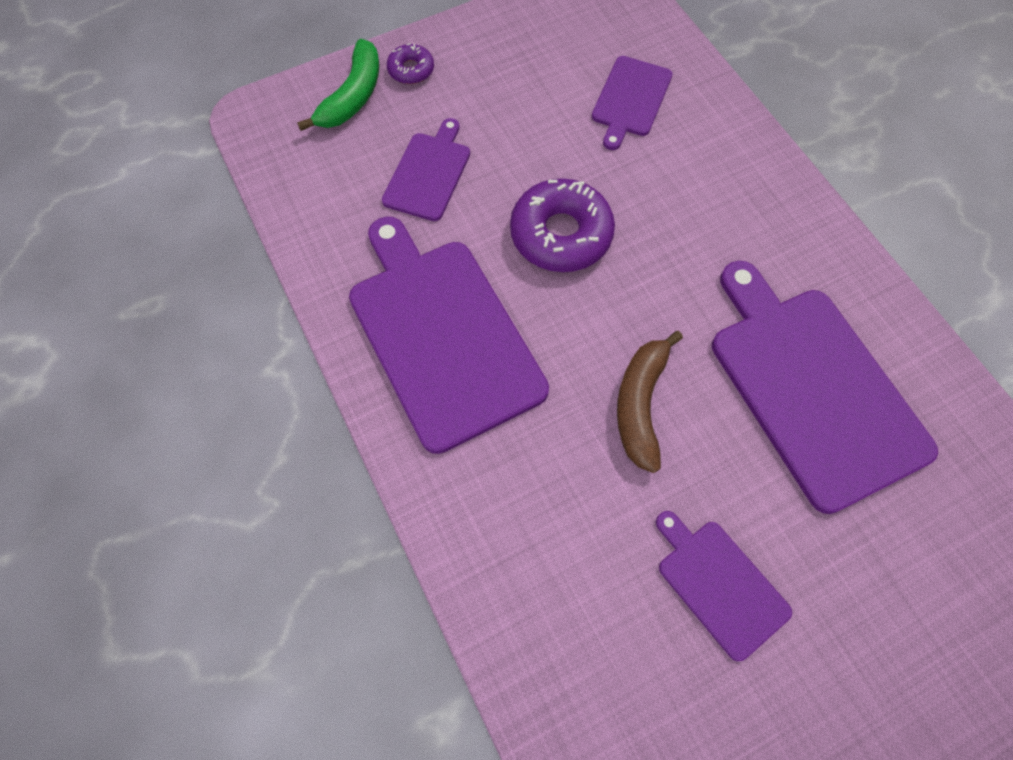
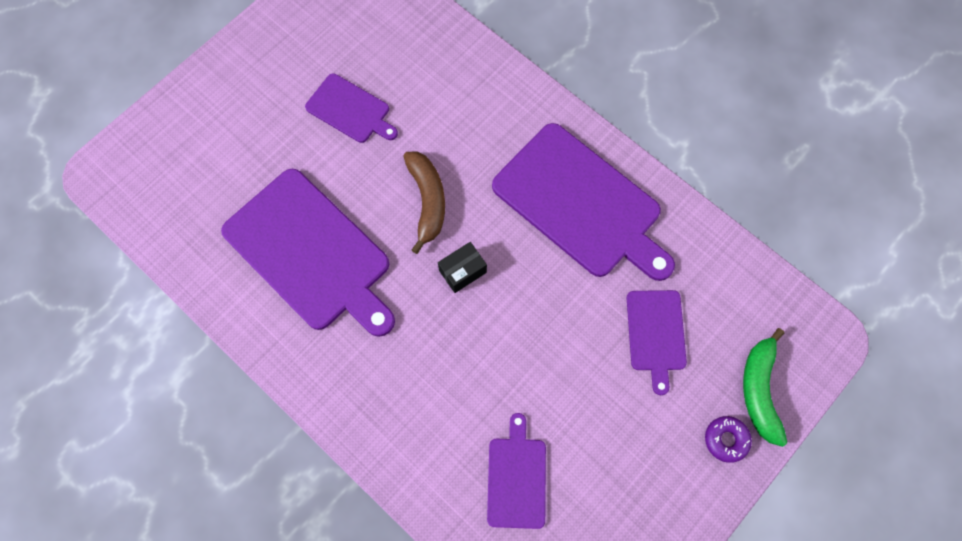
camera: 160 degrees right, 5 degrees up
purple donut [510,178,615,272] -> none
none -> black box [438,242,487,293]

